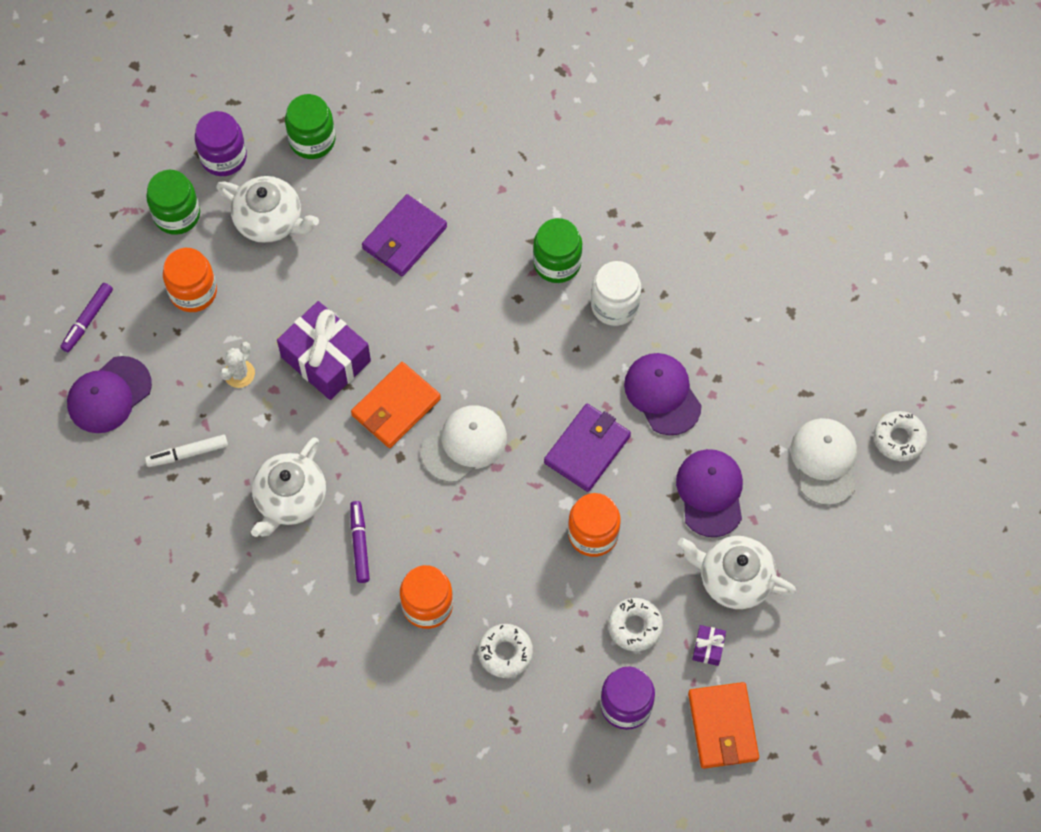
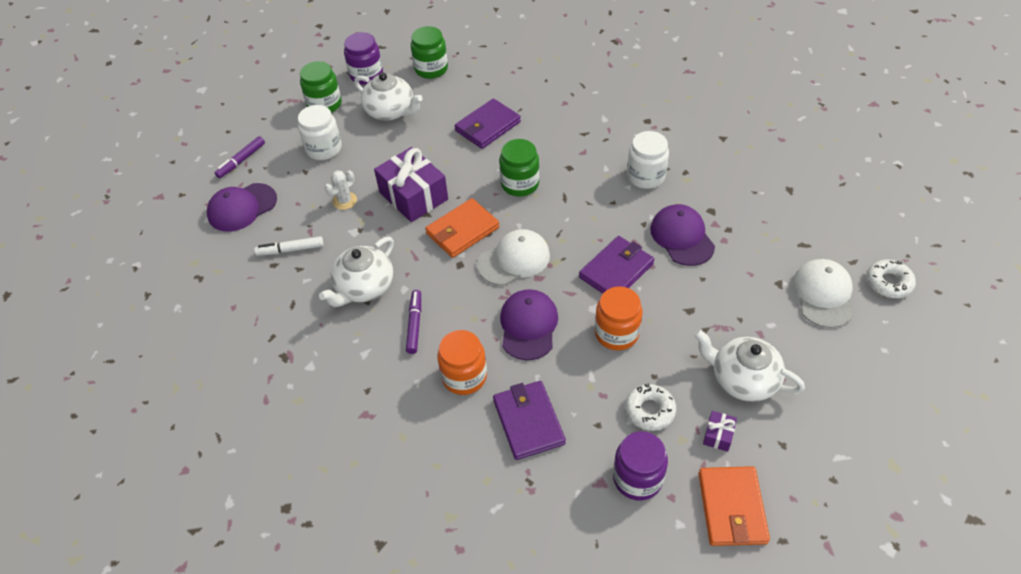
camera: 10 degrees right, 15 degrees down
orange jar [163,248,217,312] -> white jar [298,105,342,160]
white donut [478,624,533,678] -> purple wallet [493,381,566,460]
green jar [533,218,582,283] -> green jar moved to [499,139,540,197]
purple cap [676,449,743,537] -> purple cap moved to [500,289,558,361]

